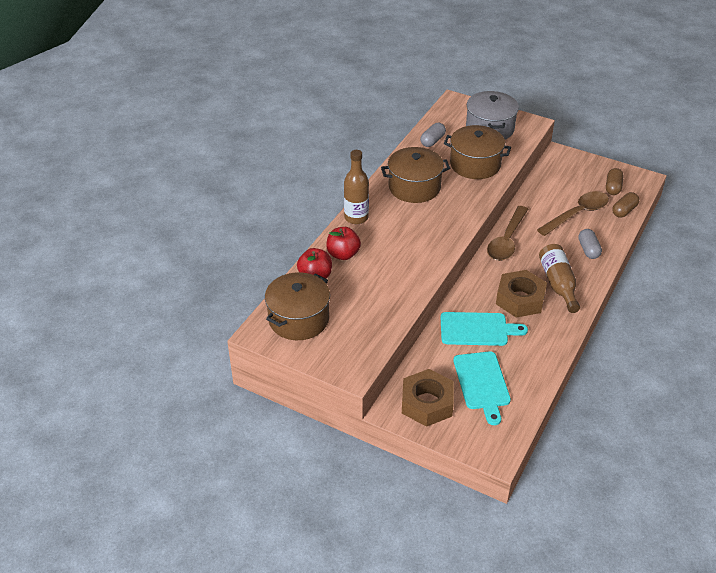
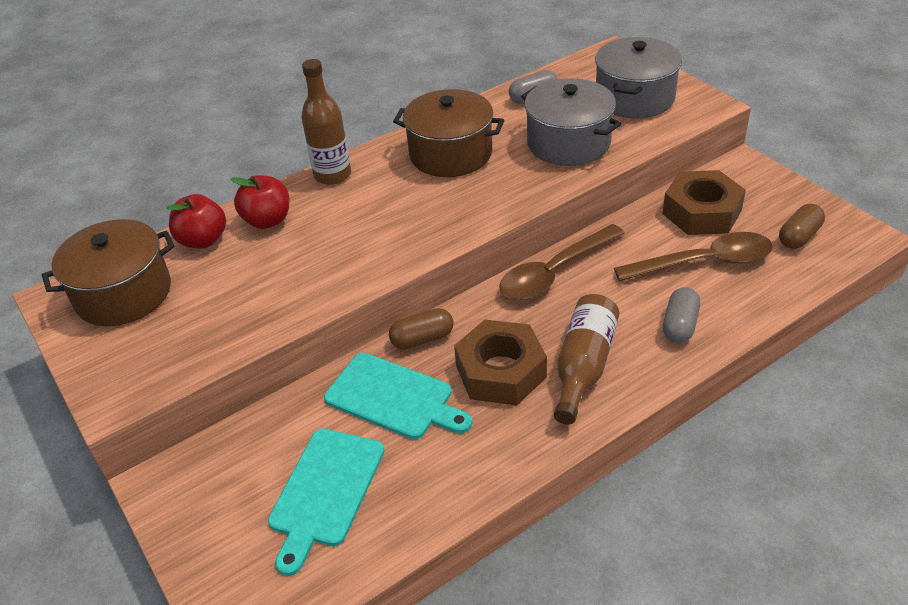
camera: 30 degrees right, 0 degrees up
brown nut [402,369,454,427] -> brown nut moved to [662,170,746,235]
brown pot [444,125,511,179] -> grey pot [521,78,621,166]
brown capsule [612,192,639,218] -> brown capsule moved to [389,308,454,349]

